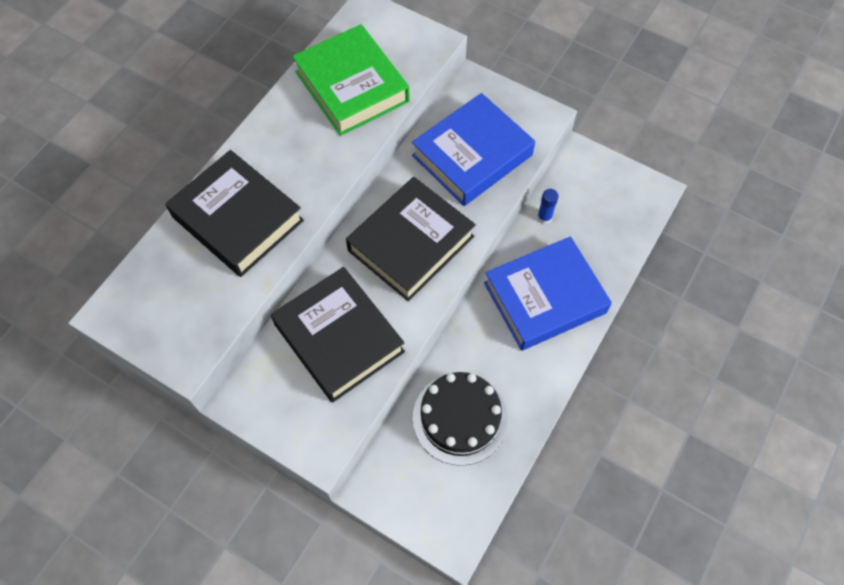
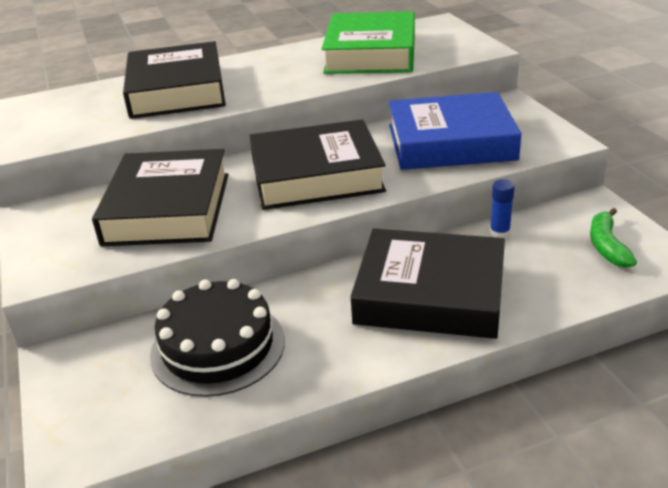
camera: 40 degrees right, 30 degrees down
blue book [484,236,612,351] -> black book [350,229,505,339]
none -> green banana [590,208,637,268]

